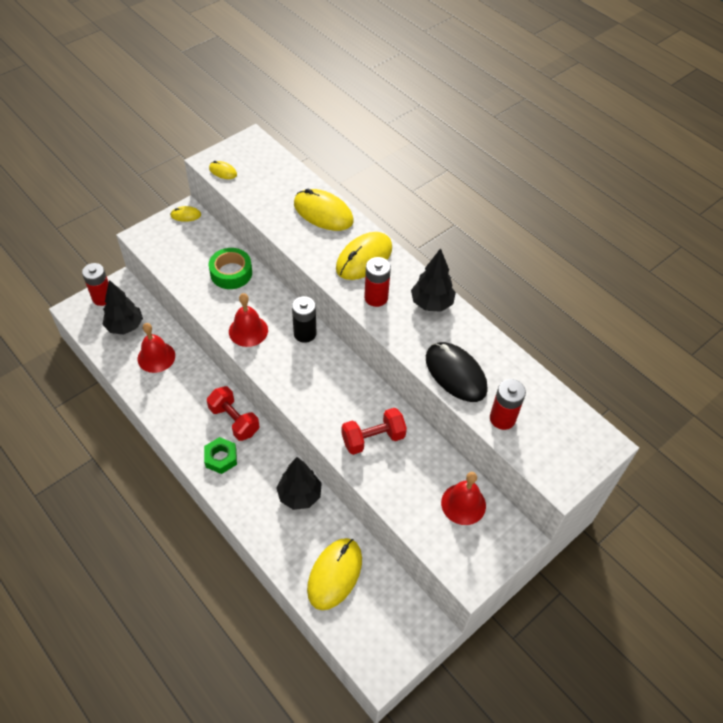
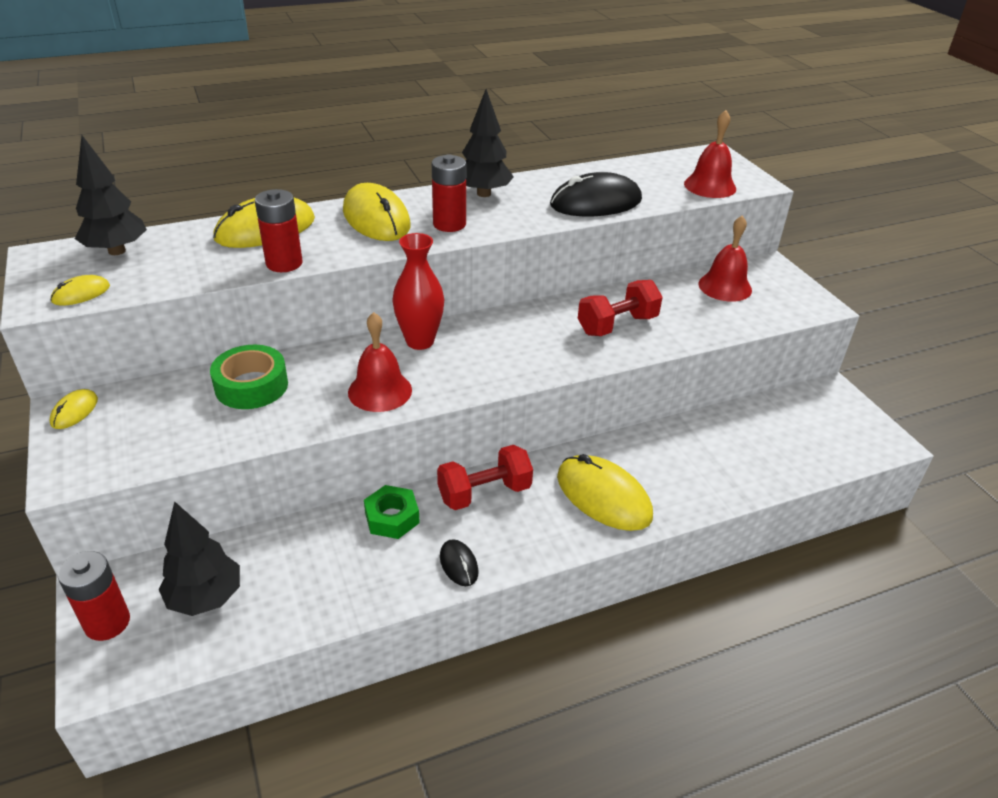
camera: 70 degrees left, 15 degrees down
red bell [137,323,175,373] -> red bell moved to [684,110,736,198]
green nut [204,437,237,474] -> green nut moved to [364,485,420,539]
black tree [276,457,322,510] -> black tree moved to [75,135,147,255]
black battery [292,296,317,343] -> red vase [392,233,444,350]
yellow mouse [307,538,362,610] -> yellow mouse moved to [557,454,653,531]
red dumbbell [342,408,407,455] -> red dumbbell turned 60 degrees clockwise [578,280,663,336]
red battery [490,379,526,430] -> red battery moved to [255,189,302,272]
none -> black mouse [440,539,478,586]

